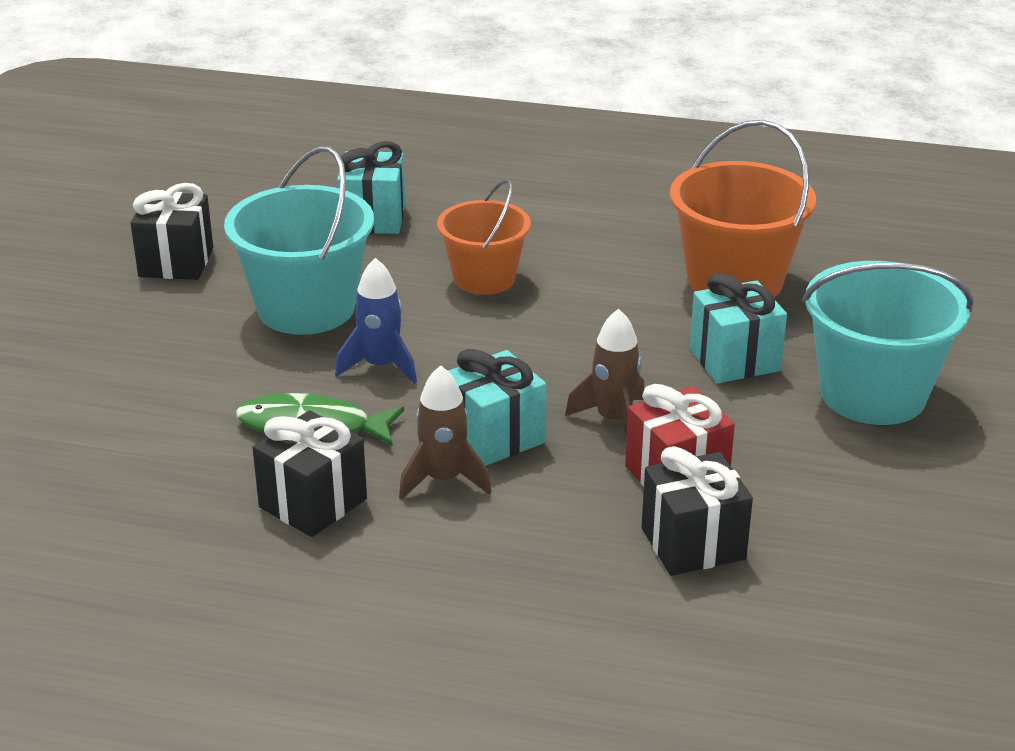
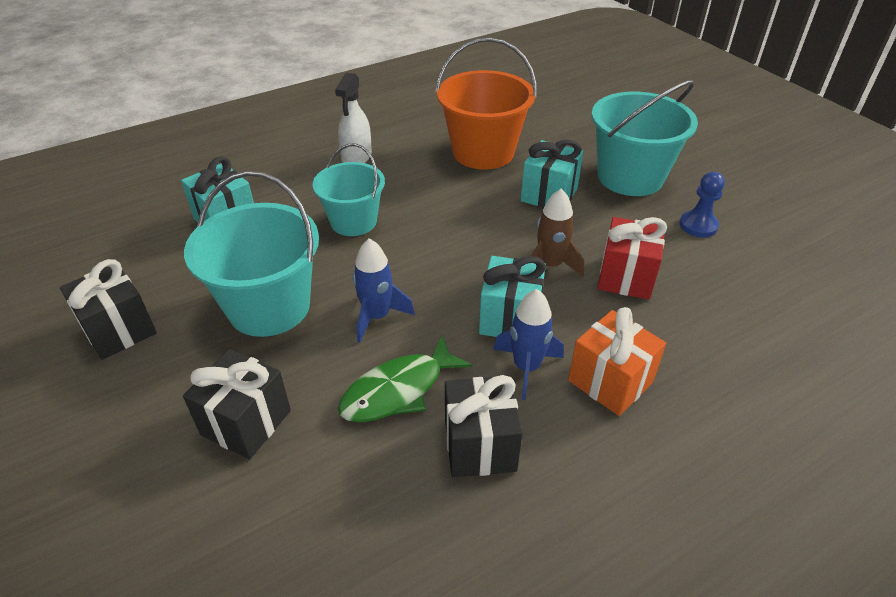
camera: 45 degrees left, 10 degrees up
brown rocket [399,365,491,500] -> blue rocket [493,289,564,400]
orange bucket [437,179,531,295] -> turquoise bucket [313,143,385,236]
black gift [641,446,753,576] -> black gift moved to [183,349,291,459]
none -> white spray bottle [335,73,372,163]
none -> orange gift [568,307,666,416]
none -> blue pawn [679,172,725,237]

